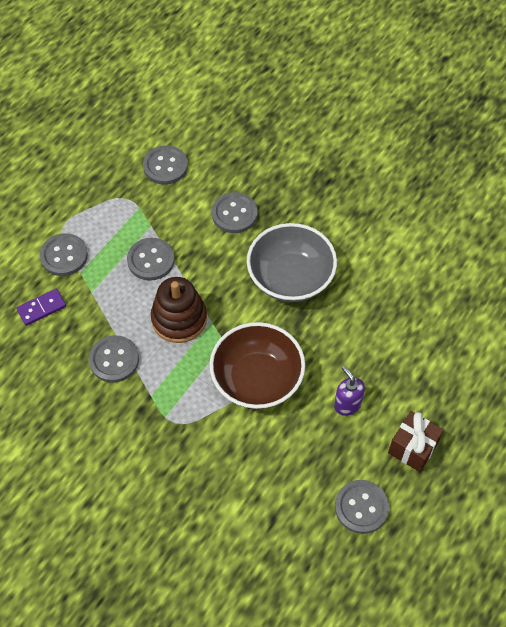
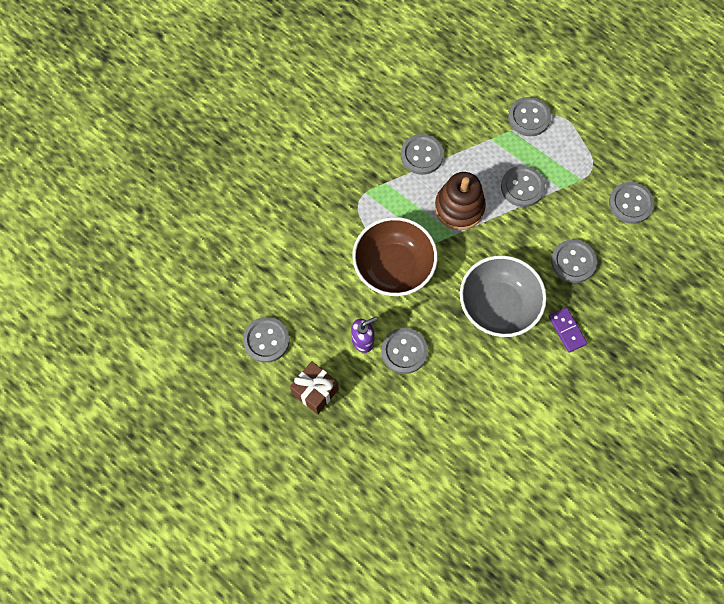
camera: 95 degrees right, 10 degrees up
purple domino [16,289,66,326] -> purple domino moved to [548,307,587,353]
none -> grey button [381,328,428,374]

